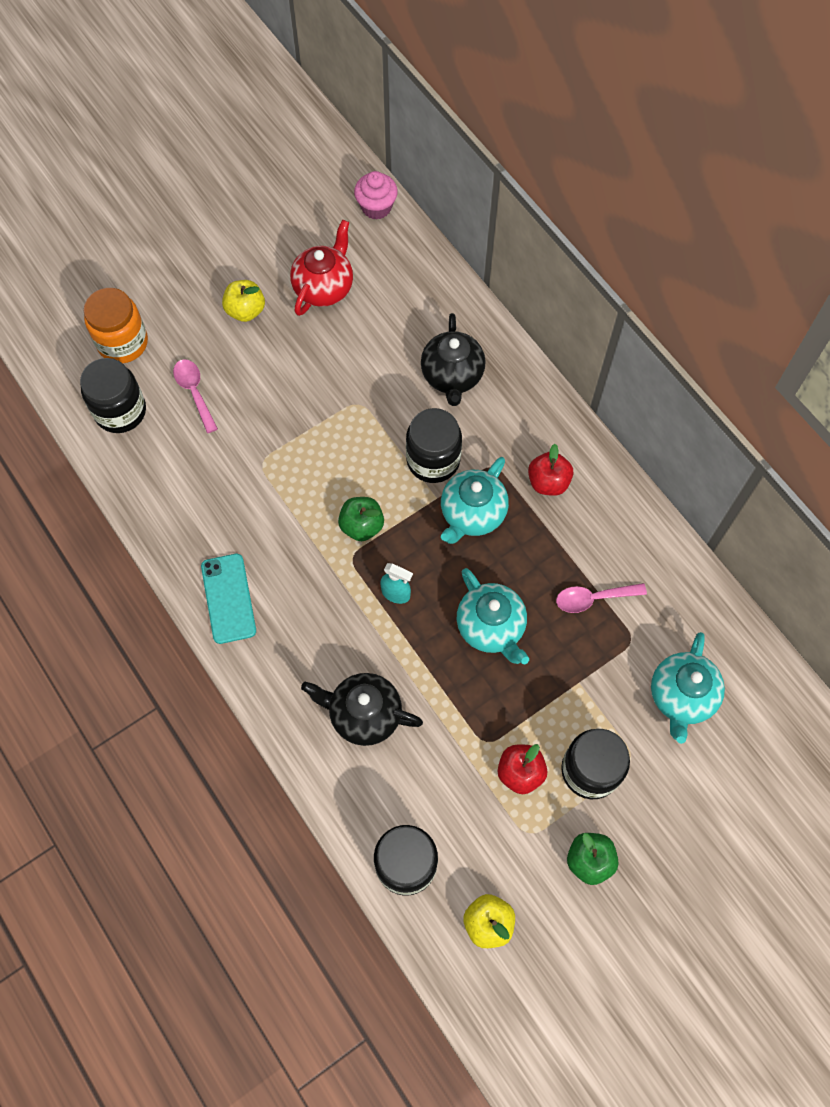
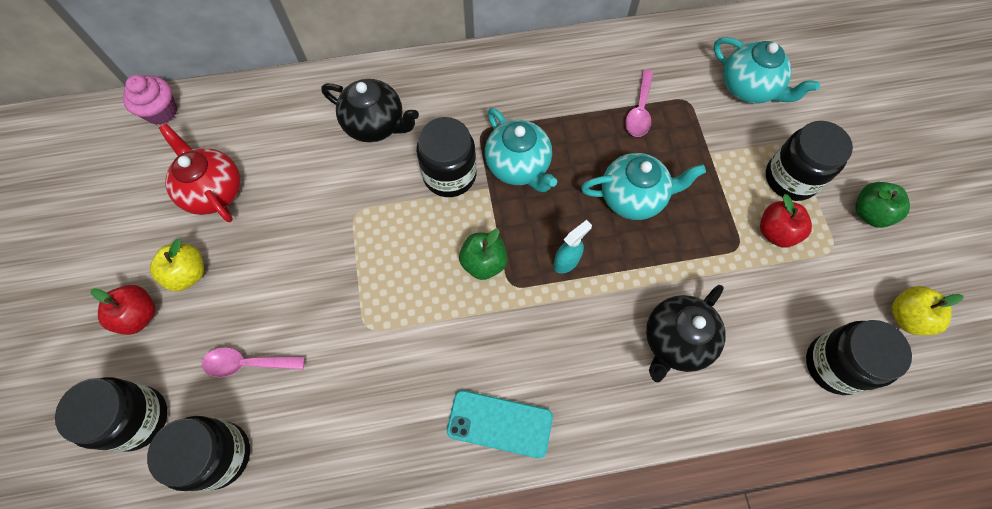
camera: 65 degrees left, 0 degrees up
orange jar [84,288,148,363] -> black jar [55,377,168,452]
red apple [528,444,573,496] -> red apple moved to [91,285,156,335]

